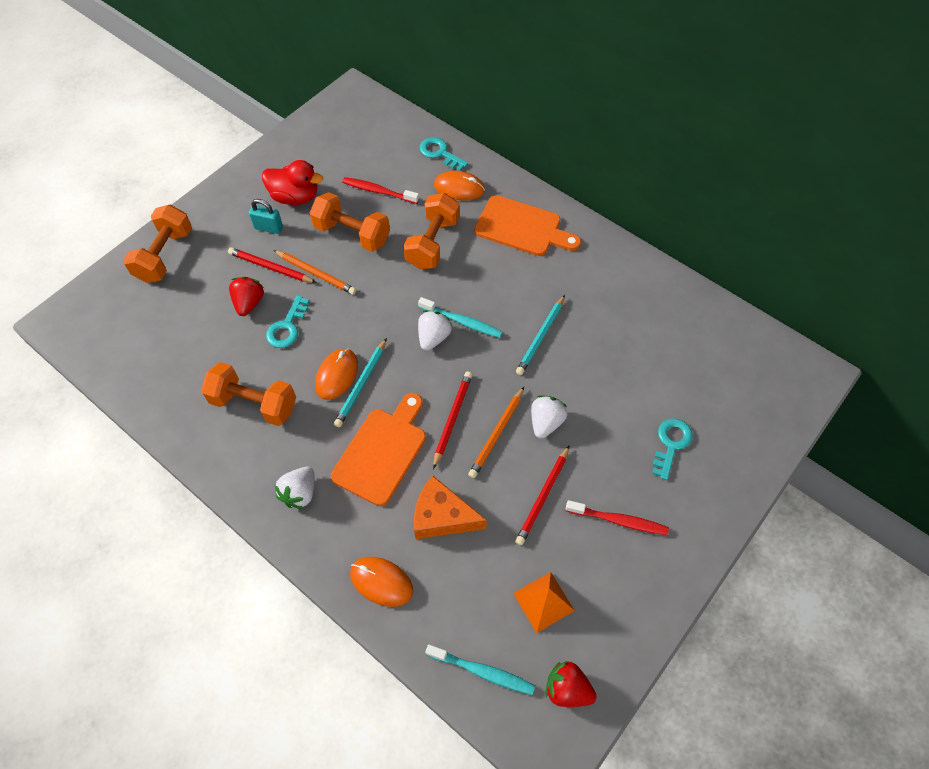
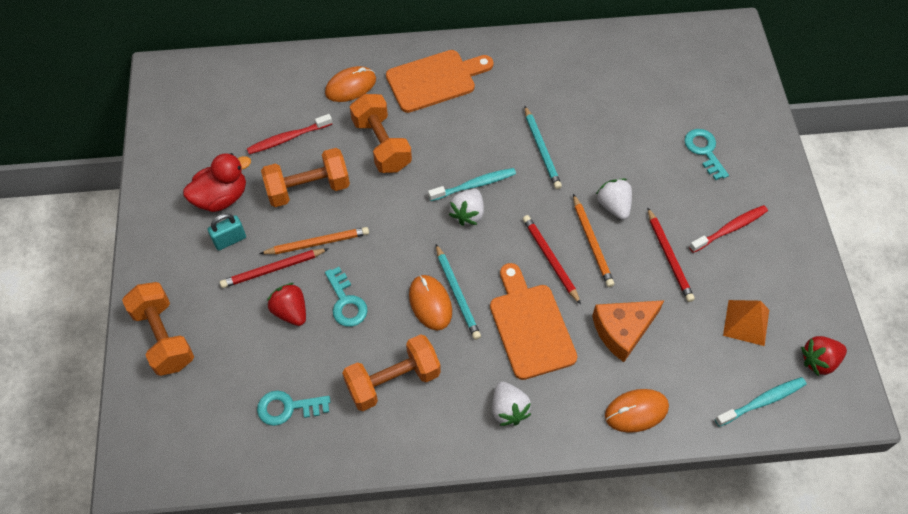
camera: 45 degrees left, 0 degrees up
white strawberry [418,310,452,351] -> white strawberry turned 135 degrees counterclockwise [449,189,484,226]
turquoise key [420,137,468,171] -> turquoise key moved to [257,390,330,426]

